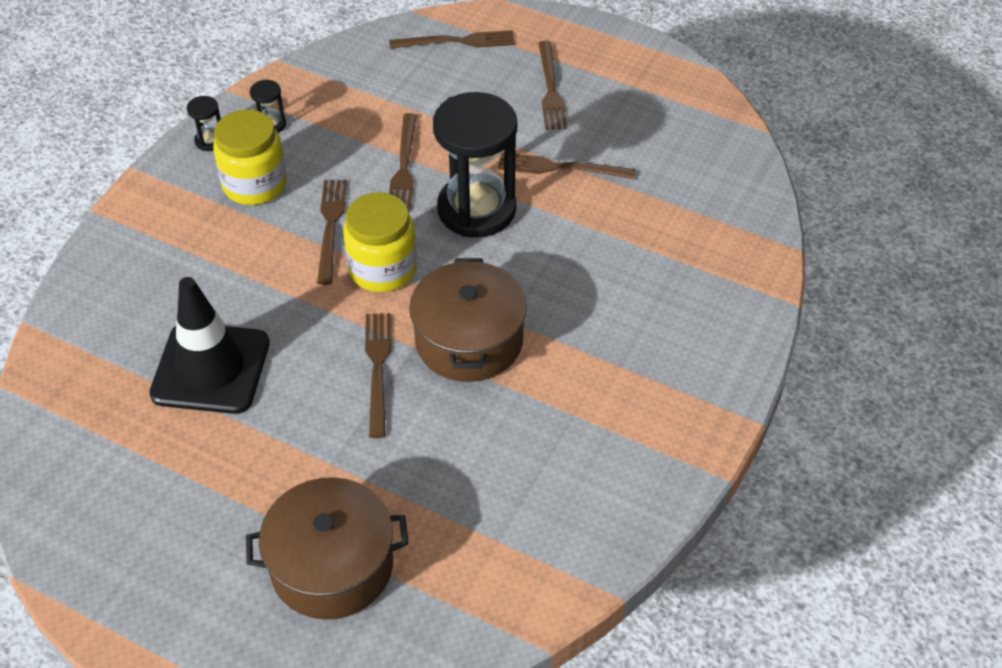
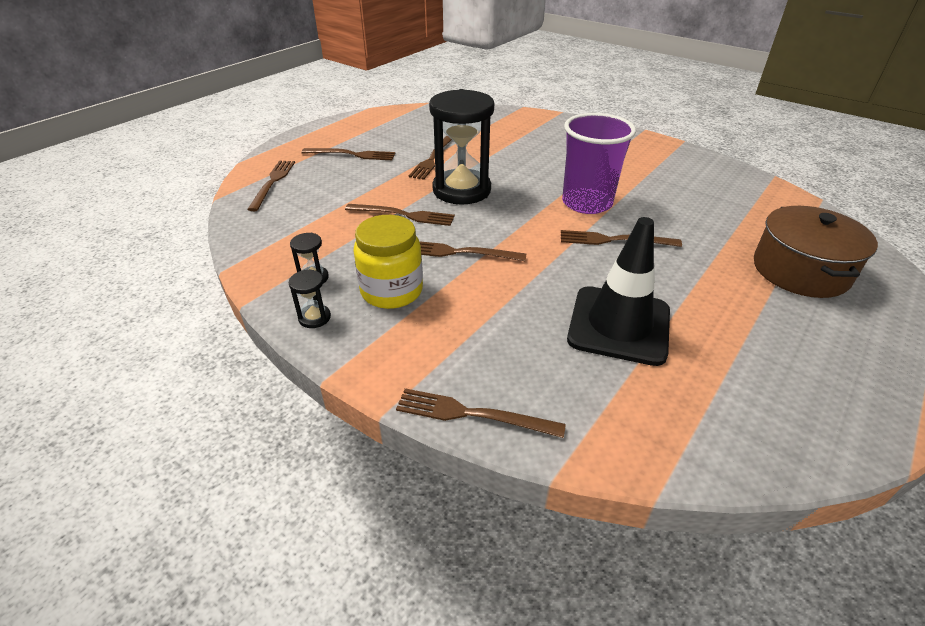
camera: 80 degrees left, 10 degrees down
yellow jar [343,192,417,292] -> none
brown pot [409,258,527,382] -> purple cup [562,113,636,214]
none -> brown fork [396,388,566,438]

